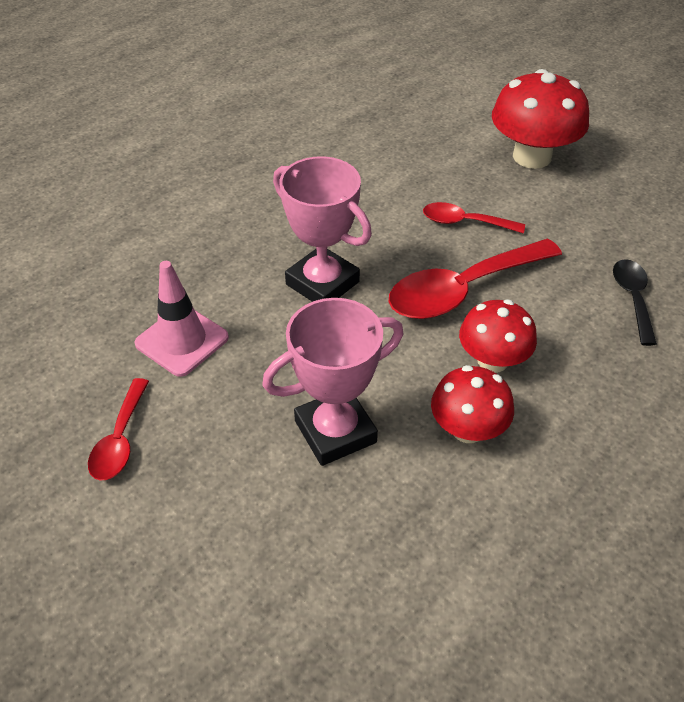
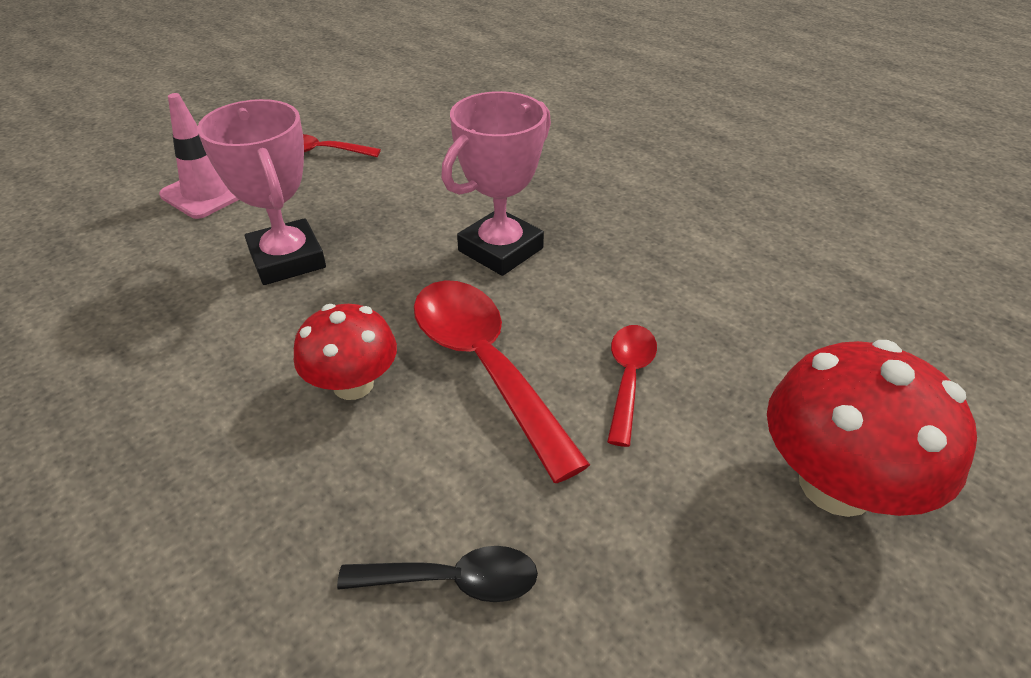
camera: 90 degrees right, 5 degrees down
pink traffic cone [135,261,229,377] -> pink traffic cone moved to [159,93,239,219]
red mushroom [431,365,514,443] -> none

